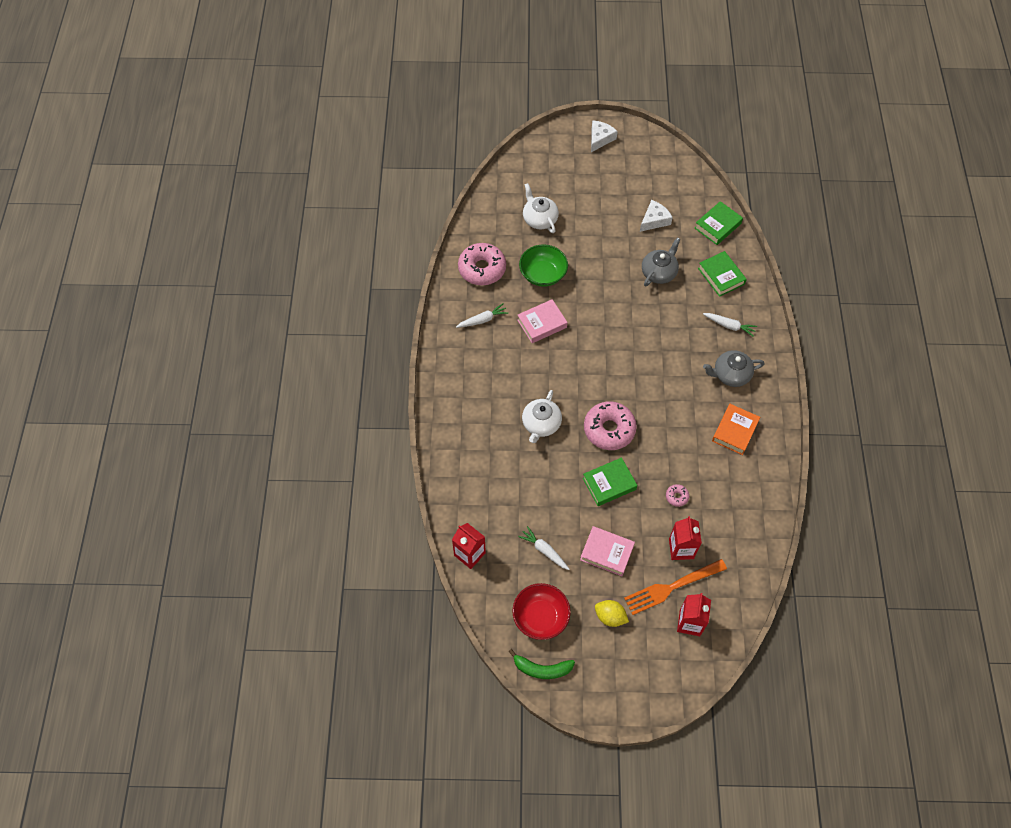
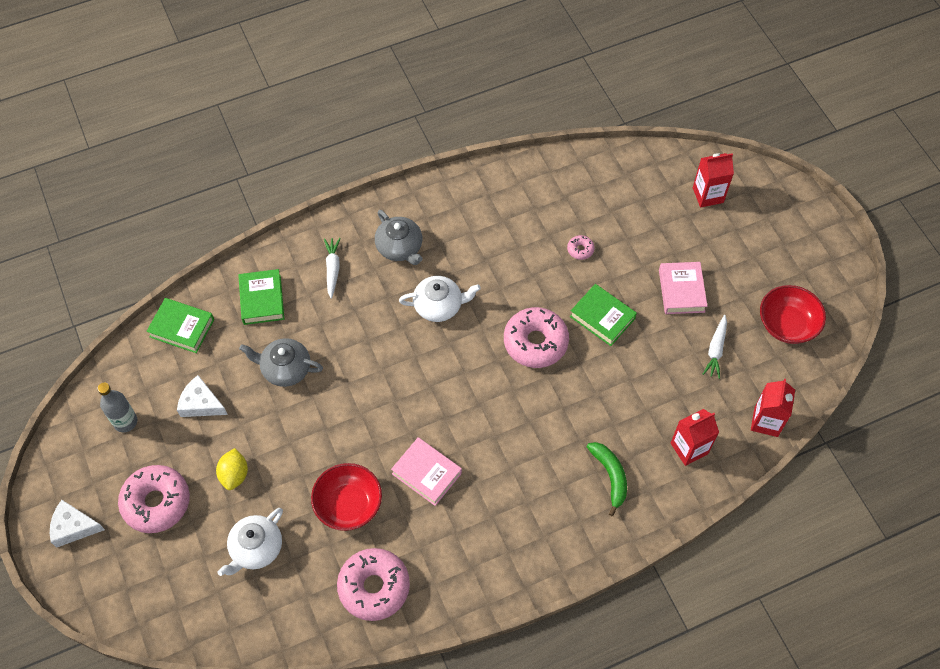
camera: 115 degrees left, 0 degrees up
white carrot [456,304,508,328] -> none
green banana [508,649,575,679] -> green banana moved to [587,442,627,516]
green bowl [519,244,568,287] -> red bowl [311,463,382,531]
white teapot [522,390,562,443] -> white teapot moved to [399,276,481,322]
yellow lemon [595,600,629,627] -> yellow lemon moved to [216,448,248,490]
orange fork [624,559,727,615] -> none
red carton [669,516,702,560] -> red carton moved to [671,409,719,466]
green book [698,251,747,297] -> green book turned 45 degrees counterclockwise [238,269,284,325]
orange book [712,404,760,455] -> none
none -> grey bottle [97,383,138,432]
none -> pink donut [118,465,190,533]

